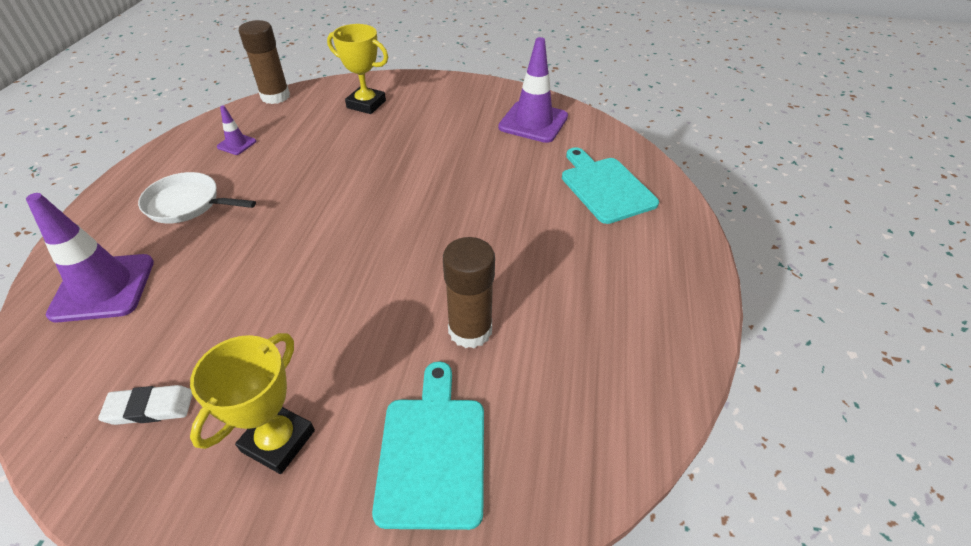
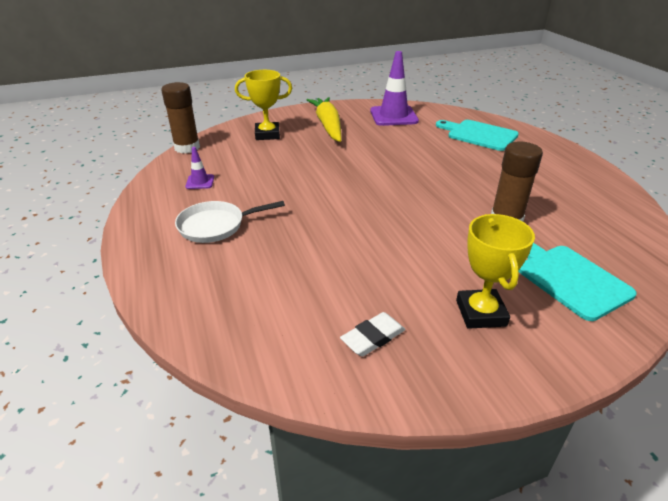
camera: 30 degrees left, 10 degrees down
purple traffic cone [26,193,154,323] -> none
none -> yellow carrot [307,97,342,142]

